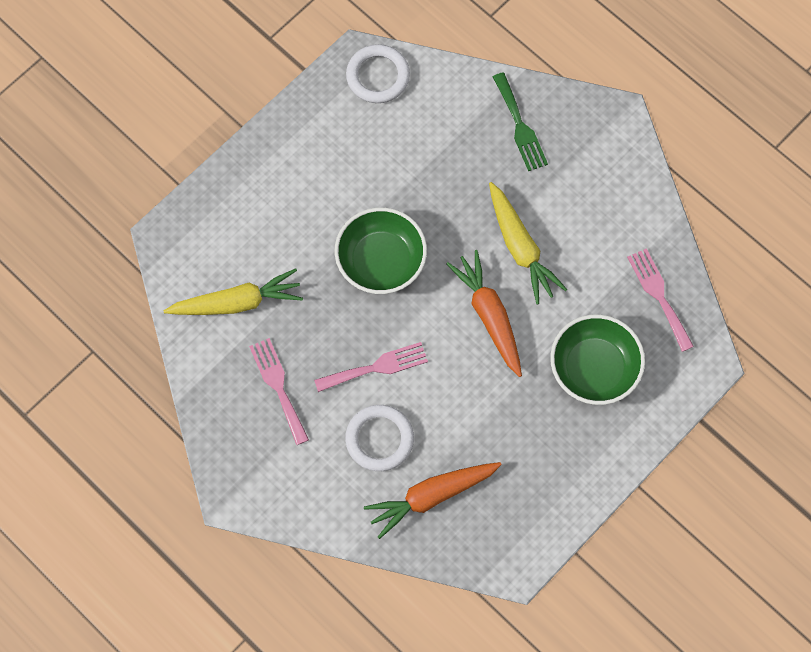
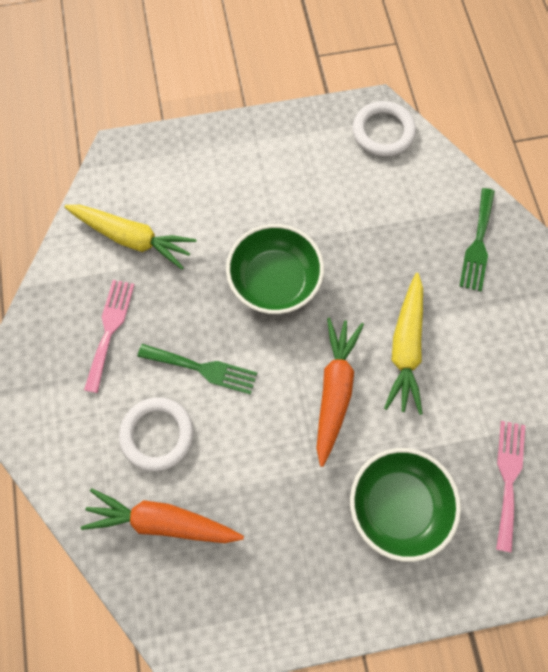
camera: 35 degrees right, 0 degrees up
pink fork [314,342,428,392] -> green fork [137,344,257,395]

